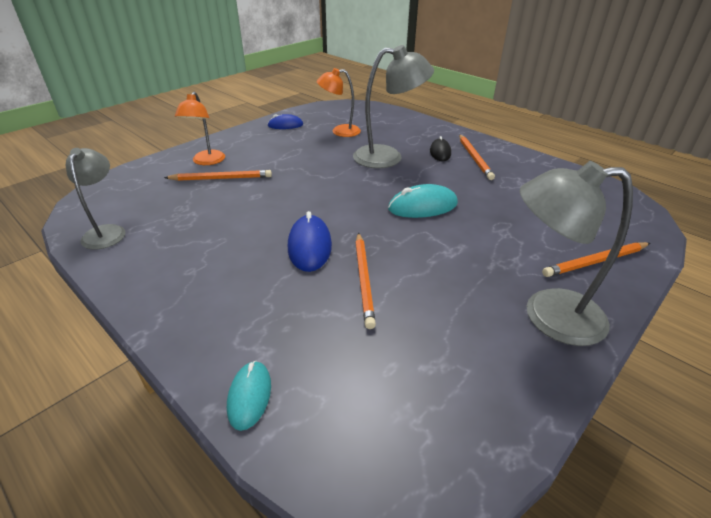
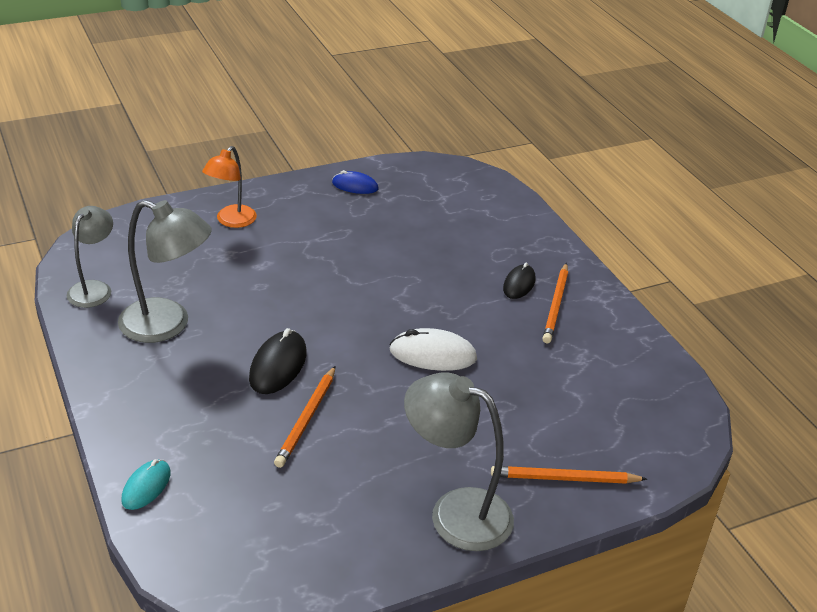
camera: 20 degrees right, 0 degrees up
orange pencil [164,170,272,181] -> none
blue mouse [288,211,332,272] -> black mouse [249,328,307,394]
orange lamp [317,68,361,137] -> none
grey lamp [353,45,434,168] -> grey lamp moved to [118,200,212,343]
turquoise mouse [388,184,458,218] -> white mouse [389,328,477,371]

